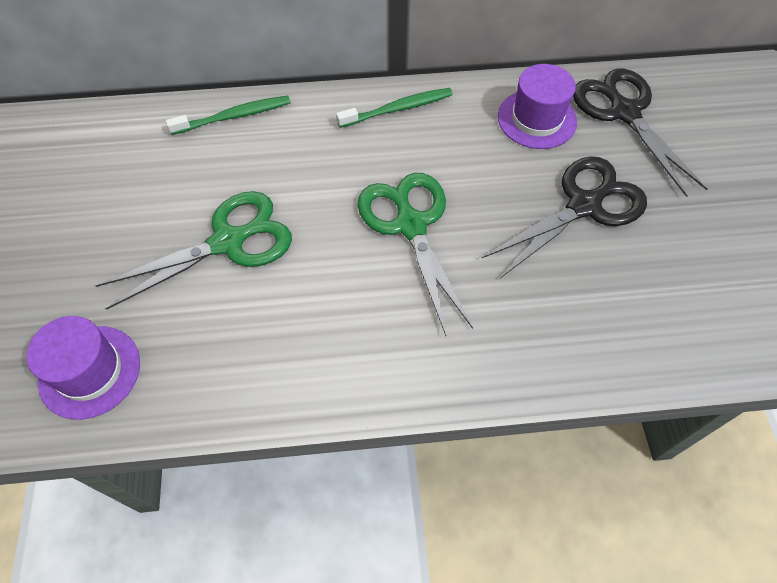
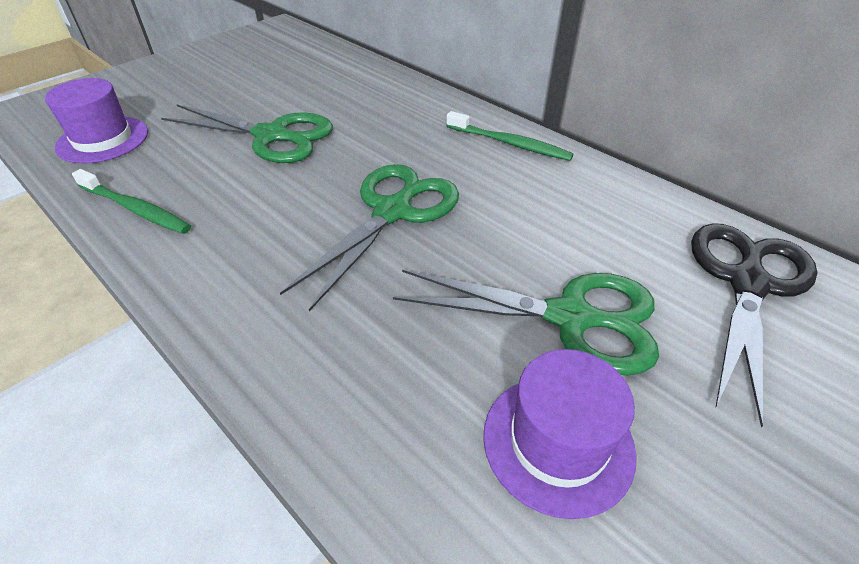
camera: 50 degrees right, 15 degrees down
green toothbrush [166,96,291,135] -> green toothbrush moved to [72,169,191,234]
black scissors [482,156,647,278] -> green scissors [393,270,659,376]
purple hat [498,64,577,149] -> purple hat moved to [483,349,637,519]

